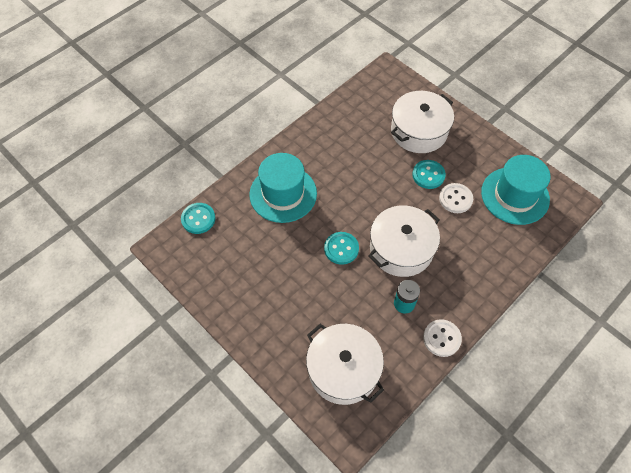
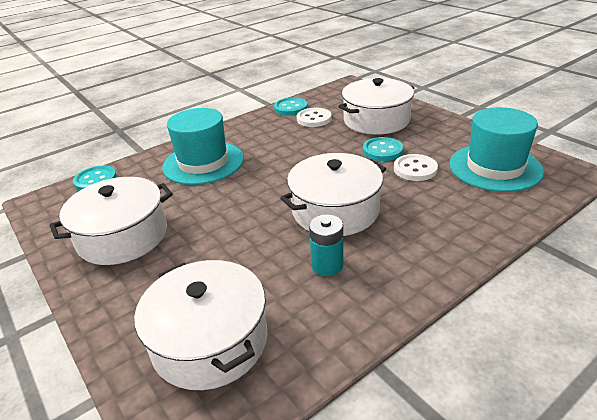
camera: 10 degrees right, 25 degrees down
turquoise button [324,232,359,265] -> turquoise button moved to [274,97,307,115]
white button [423,319,462,357] -> white button moved to [297,108,332,127]
none -> white pot [50,177,173,265]

